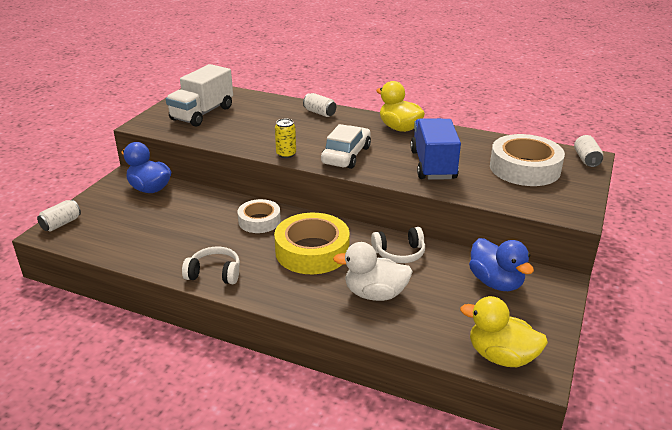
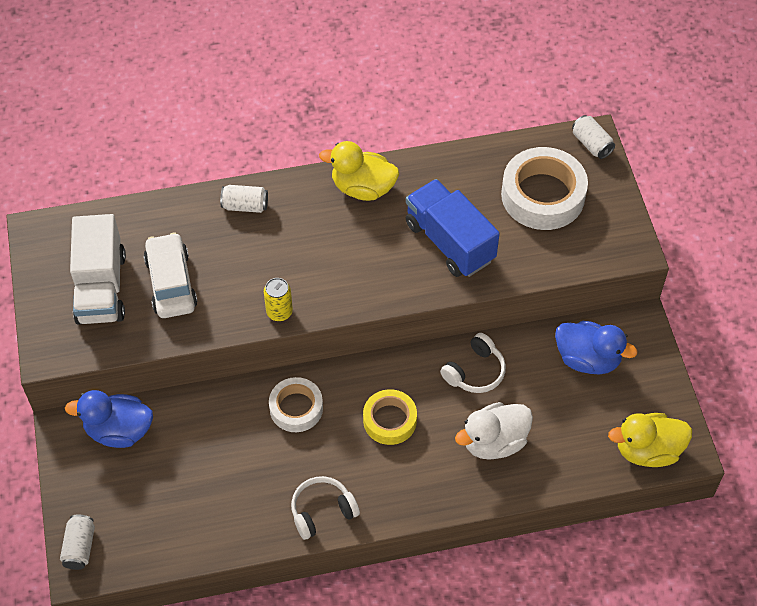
camera: 35 degrees left, 25 degrees up
yellow tape [274,213,350,274] -> yellow tape [363,389,417,445], size x0.61
white car [321,124,371,169] -> white car moved to [144,232,198,318]

